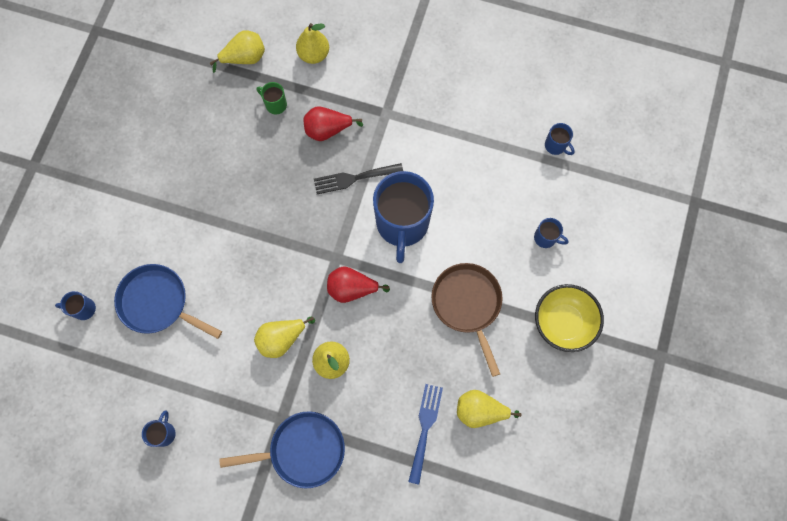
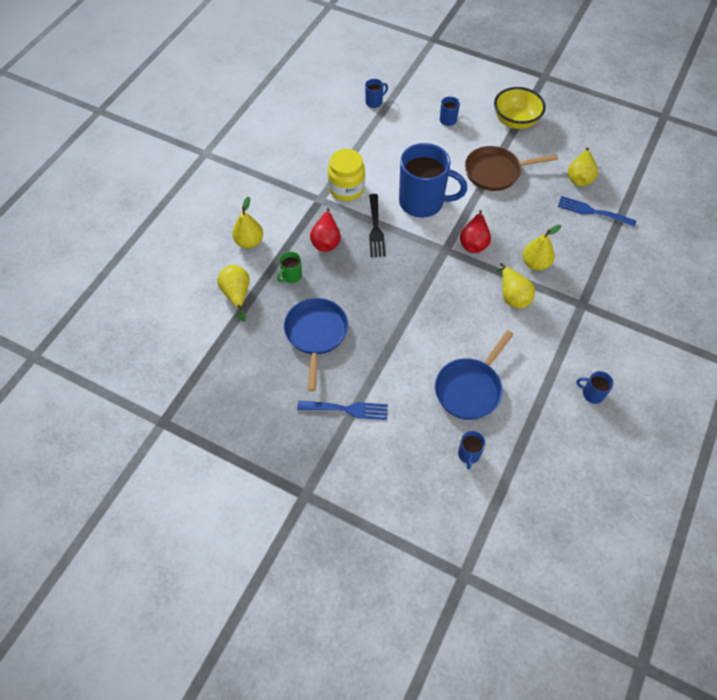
camera: 80 degrees left, 15 degrees down
blue pan [220,411,345,488] -> blue pan moved to [284,298,348,391]
none -> blue fork [297,401,388,420]
none -> yellow jar [328,149,365,201]

